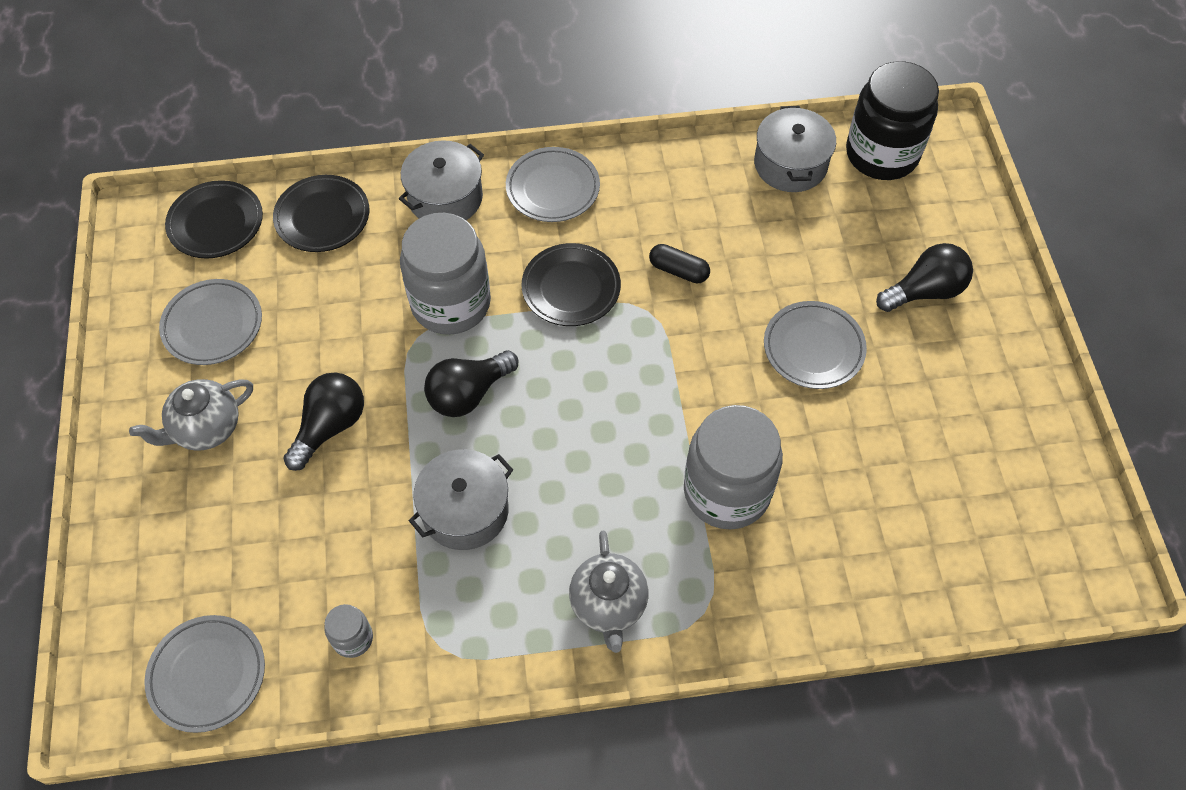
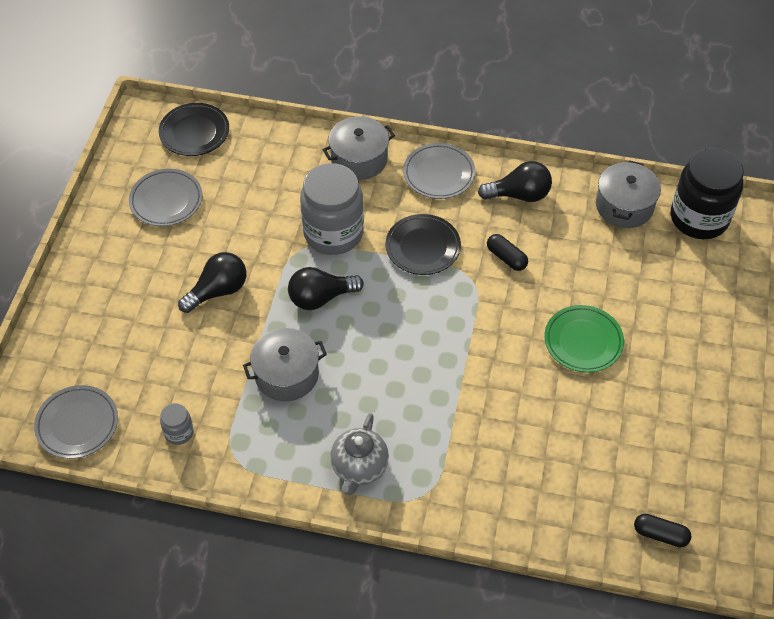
camera: 20 degrees right, 5 degrees down
grey teapot [129,379,253,451] -> none
black plate [273,175,369,252] -> none
grey jar [684,405,783,529] -> none
grey plate [764,301,867,389] -> green plate [544,305,624,373]
black light bulb [876,243,973,312] -> black light bulb moved to [478,161,552,202]
none -> black capsule [634,514,691,547]

